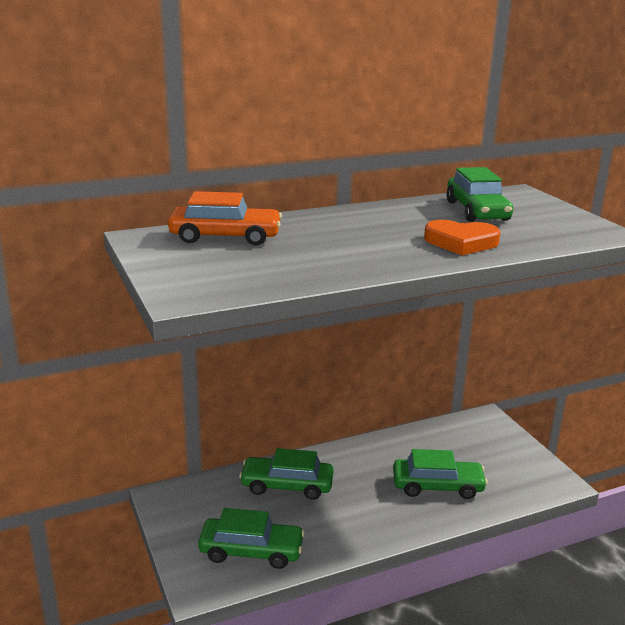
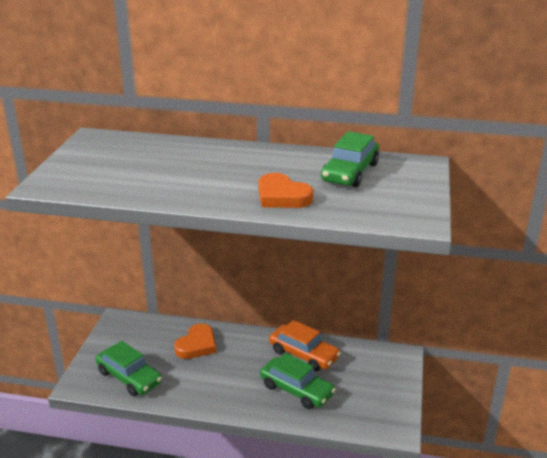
camera: 35 degrees right, 5 degrees up
orange car [168,191,282,245] -> orange car moved to [269,320,341,371]
green car [239,448,334,500] -> orange heart [174,323,216,359]

